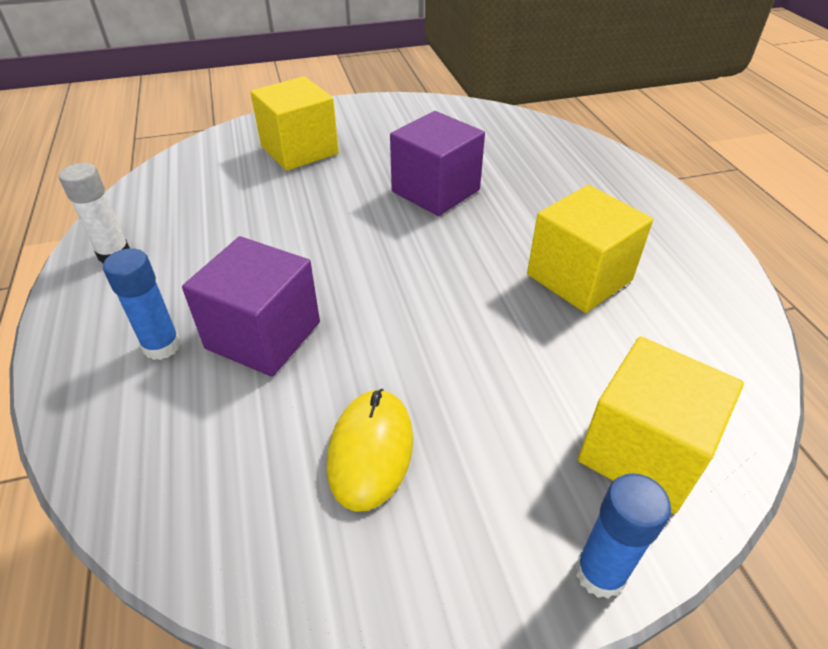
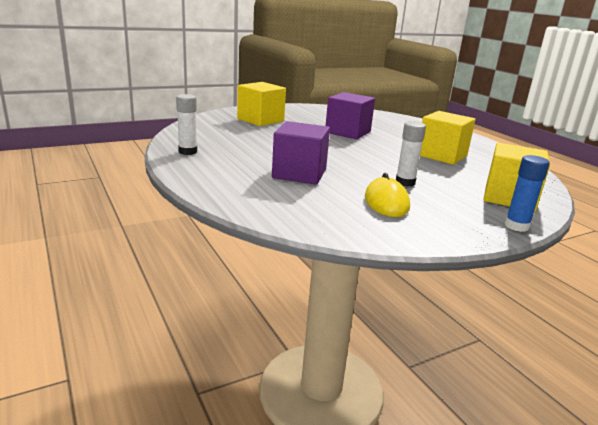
camera: 15 degrees left, 20 degrees down
blue glue stick [103,248,181,360] -> none
none -> white glue stick [396,121,426,187]

